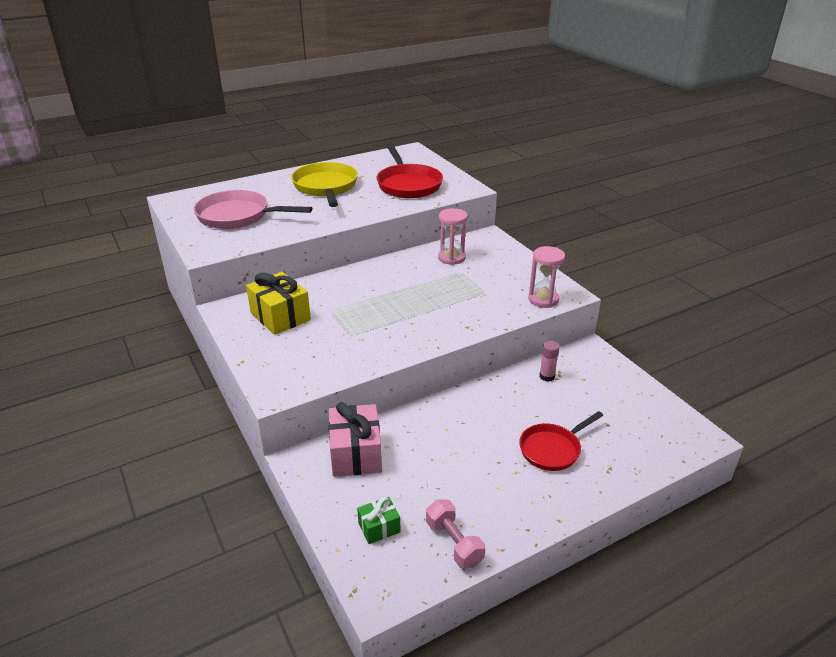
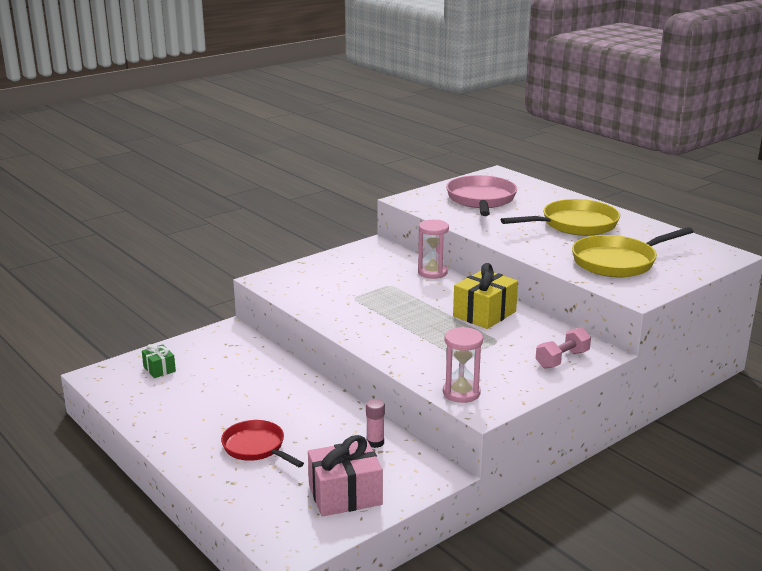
camera: 80 degrees right, 10 degrees down
yellow gift [246,272,311,335] -> yellow gift moved to [453,263,518,329]
pink gift [328,402,382,477] -> pink gift moved to [308,435,383,517]
red pan [376,144,443,198] -> yellow pan [572,227,694,277]
pink dumbbell [426,500,485,569] -> pink dumbbell moved to [536,327,591,369]
pink hourglass [438,208,468,265] -> pink hourglass moved to [418,220,449,279]

